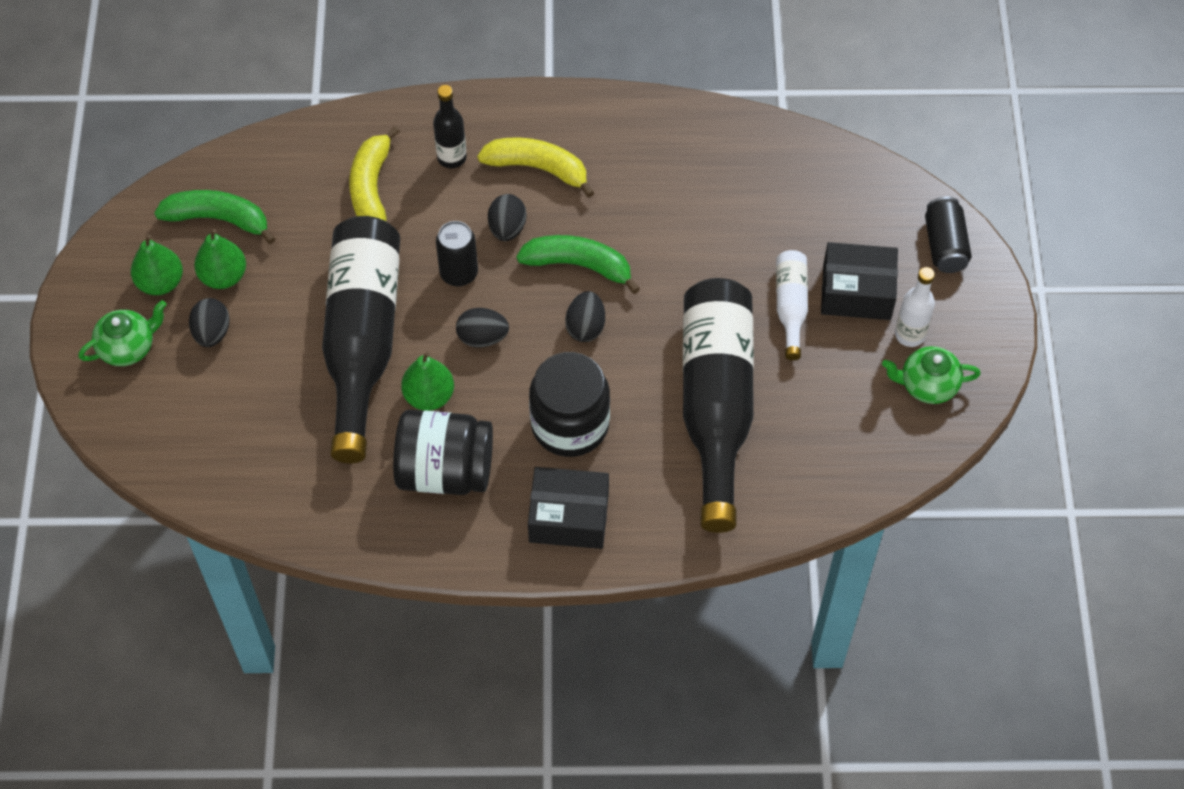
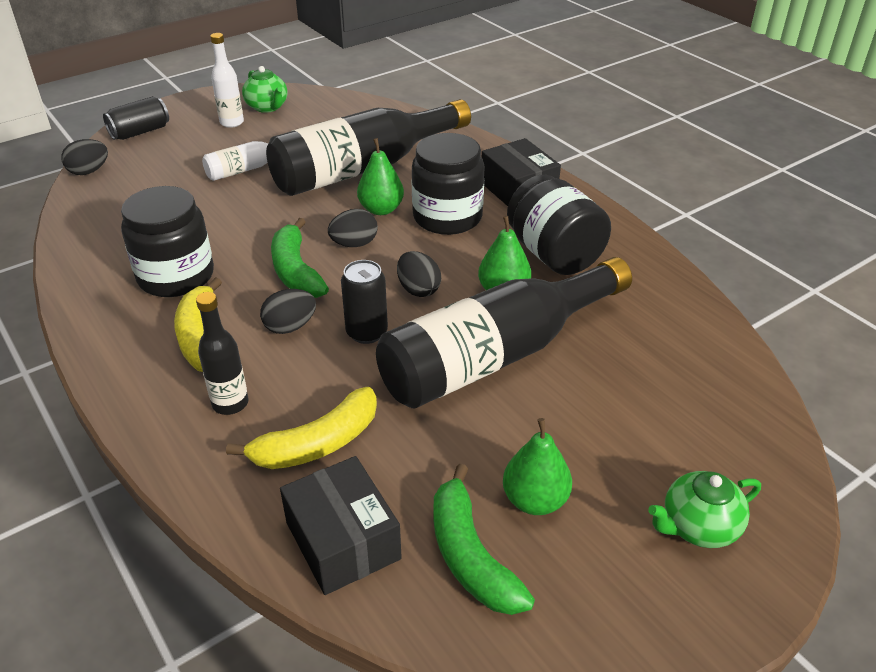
camera: 125 degrees left, 20 degrees down
green teapot [79,300,166,366] -> green teapot turned 45 degrees counterclockwise [648,471,761,548]
green pear [131,234,183,295] -> green pear moved to [357,138,404,215]
black egg [189,298,230,347] -> black egg moved to [61,139,108,175]
black box [821,242,898,320] -> black box moved to [280,456,402,595]
none -> black jar [121,186,214,297]

